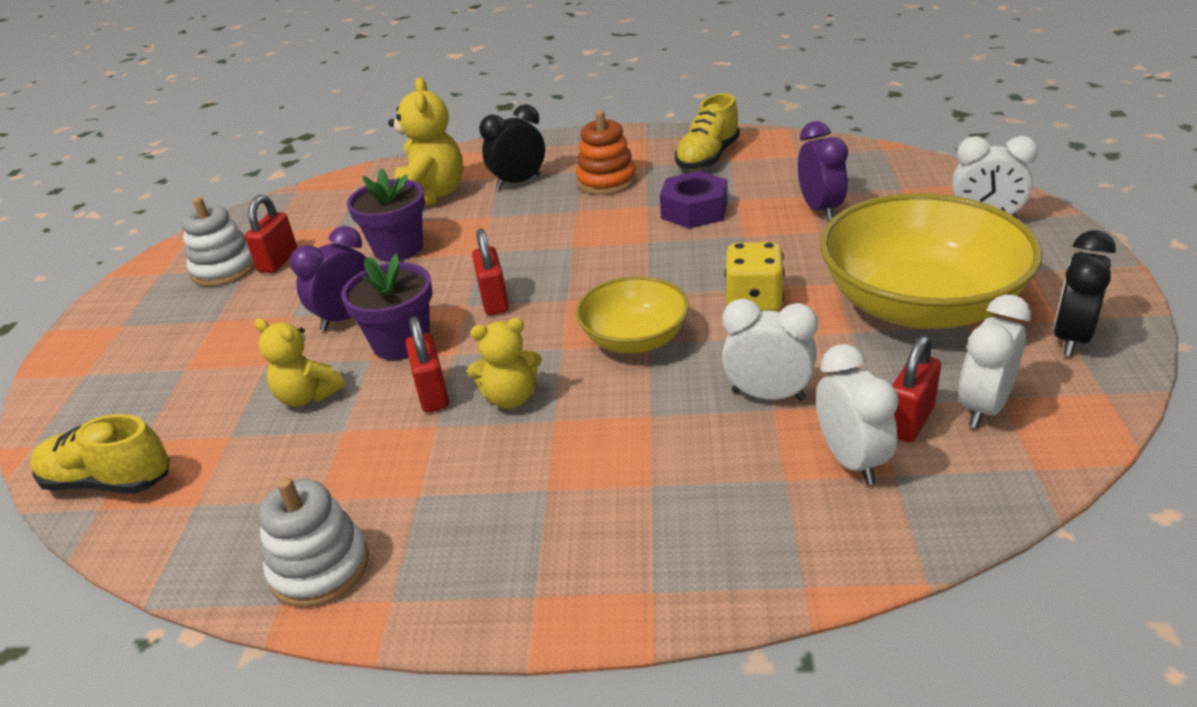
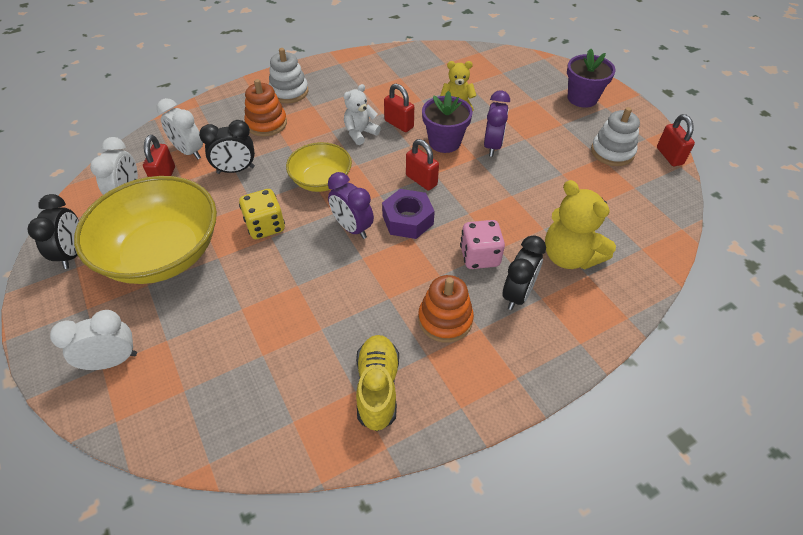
camera: 145 degrees right, 15 degrees up
yellow shoe [30,414,170,493] -> none
red padlock [245,195,298,273] -> red padlock moved to [657,114,695,166]
white stacking toy [258,478,369,608] -> white stacking toy moved to [269,48,308,103]
purple flower pot [347,168,425,262] -> purple flower pot moved to [567,49,616,108]
yellow teddy bear [467,318,542,409] -> white teddy bear [344,84,381,145]
purple nut [660,171,728,229] -> purple nut moved to [382,189,435,239]
white clock [722,299,818,401] -> black clock [199,120,255,174]
purple clock [798,121,848,221] -> purple clock moved to [328,172,374,239]
none -> orange stacking toy [244,79,287,137]
none -> pink dice [460,220,505,269]

